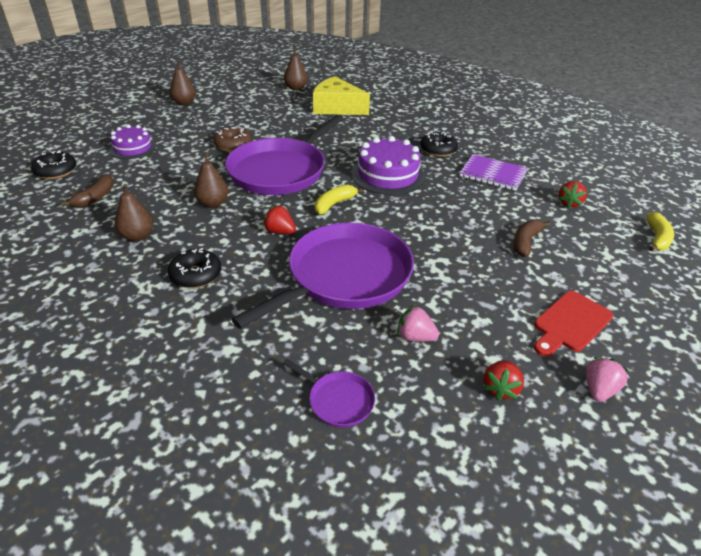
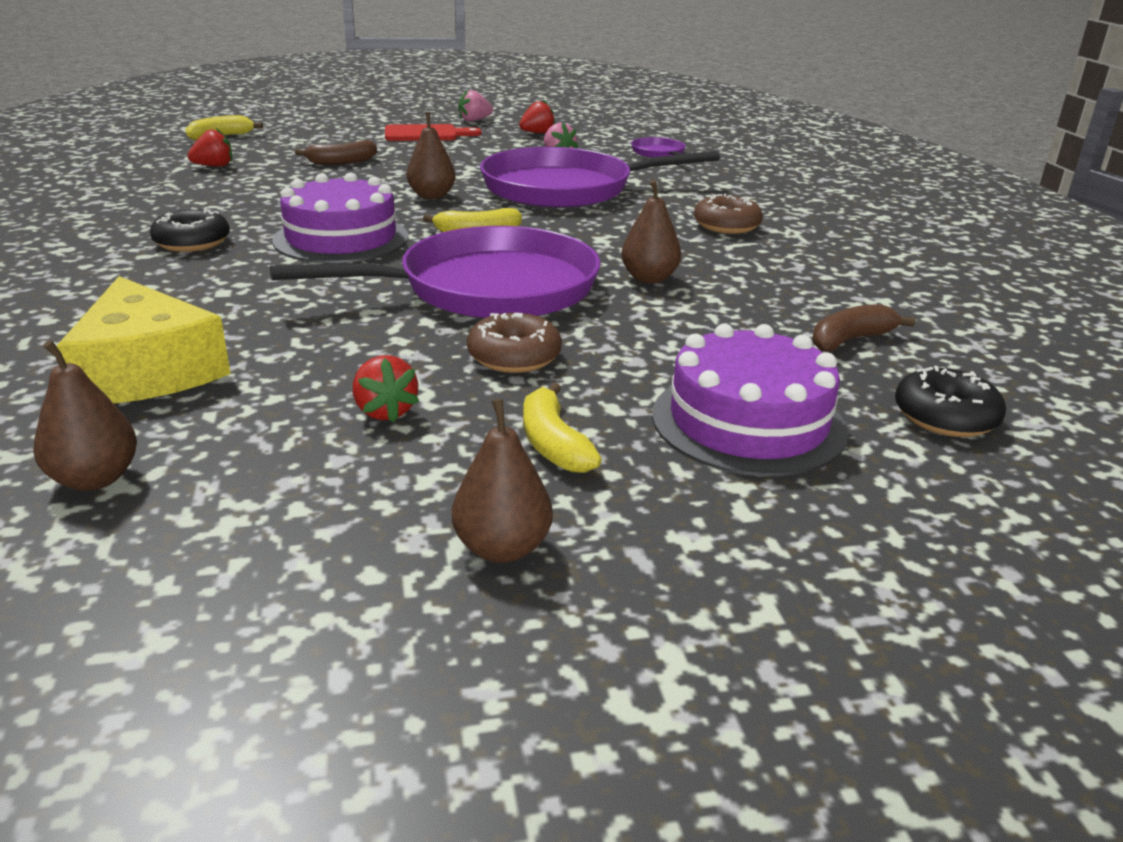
camera: 145 degrees left, 10 degrees down
purple cake [109,125,156,159] -> purple cake [652,324,848,476], size x1.57
brown pear [115,184,153,241] -> brown pear moved to [407,112,455,199]
black donut [168,248,221,288] -> brown donut [694,194,763,234]
red strawberry [263,205,296,234] -> red strawberry moved to [353,355,419,423]
purple notebook [460,154,528,191] -> none
none -> yellow banana [523,383,602,473]

